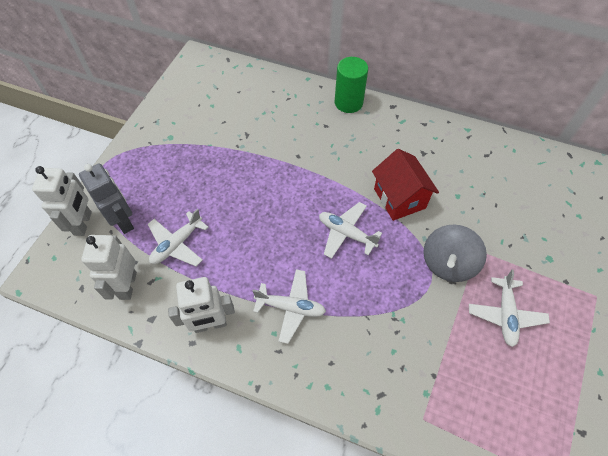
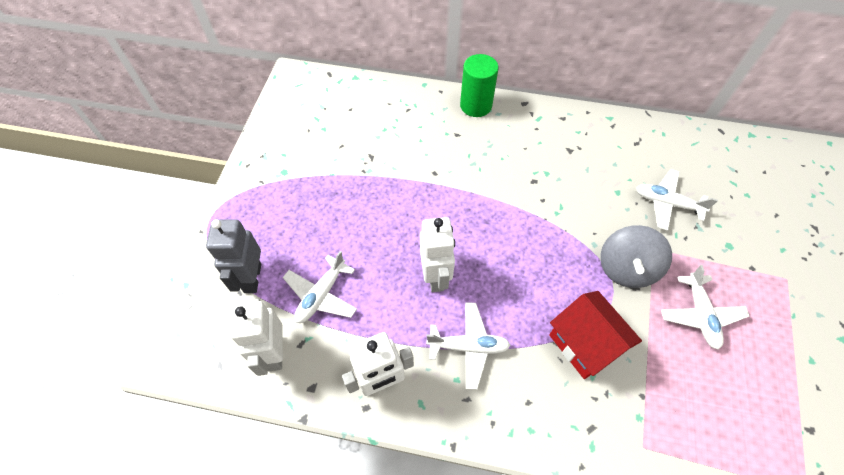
camera: 10 degrees left, 0 degrees up
white robot [32,166,92,236] -> white robot moved to [420,217,455,292]
grey robot [79,163,134,234] -> grey robot turned 135 degrees counterclockwise [206,219,261,293]
white plane [319,202,382,259] -> white plane moved to [636,169,718,231]
red house [372,149,439,221] -> red house moved to [549,291,642,379]

